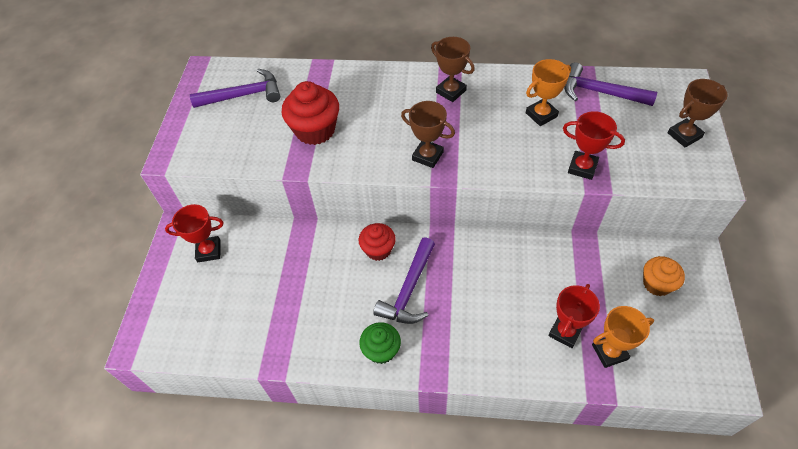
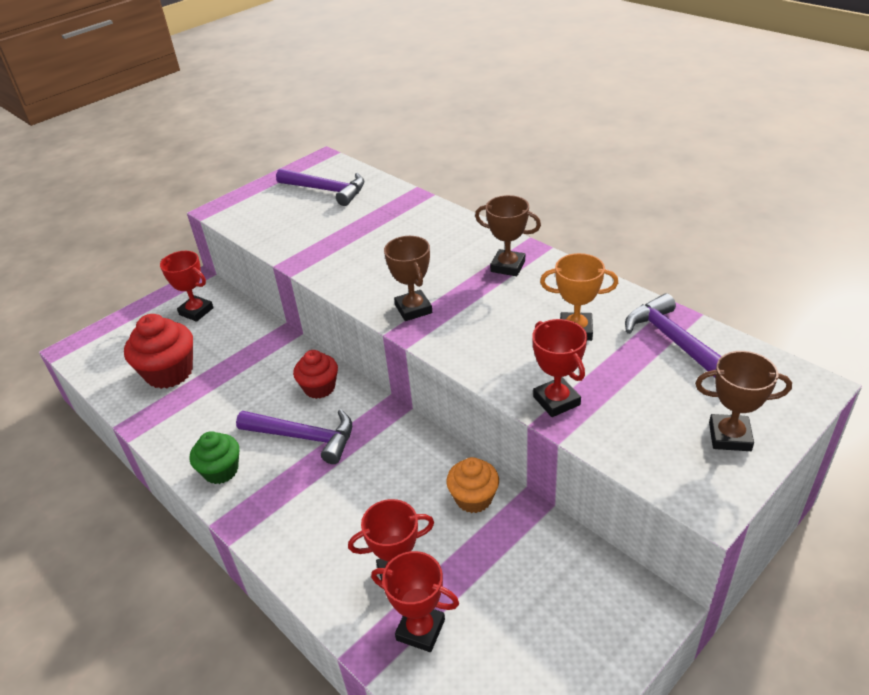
camera: 40 degrees right, 15 degrees down
red cupcake [282,81,339,145] -> red cupcake moved to [124,314,193,389]
purple hammer [373,237,435,324] -> purple hammer turned 135 degrees counterclockwise [236,409,352,464]
brown trophy [431,37,475,102] -> brown trophy turned 60 degrees counterclockwise [475,195,541,276]
orange trophy [592,306,654,368] -> red trophy [371,551,459,652]
orange cupcake [643,256,685,296] -> orange cupcake moved to [446,457,499,513]

